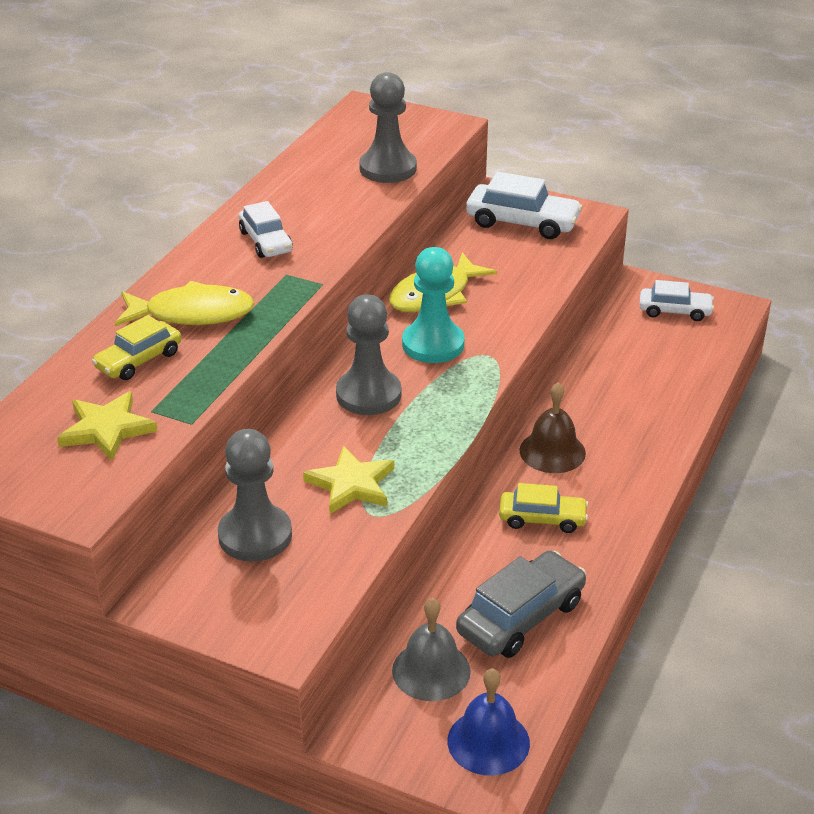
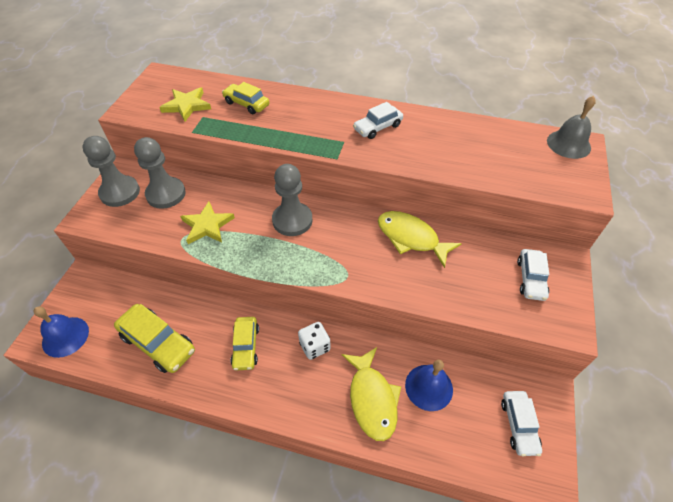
camera: 80 degrees right, 15 degrees up
yellow fish [115,281,255,326] -> yellow fish moved to [342,347,401,441]
grey pawn [359,72,417,183] -> grey pawn moved to [83,136,140,207]
grey bell [392,598,471,701] -> grey bell moved to [547,96,596,159]
turquoise pawn [402,247,465,363] -> none
grey car [456,551,587,658] -> yellow car [114,304,195,373]
white car [466,172,583,239] -> white car [517,249,549,301], size x0.65
brown bell [520,382,586,473] -> white dice [298,322,330,360]
none -> blue bell [405,360,453,411]

